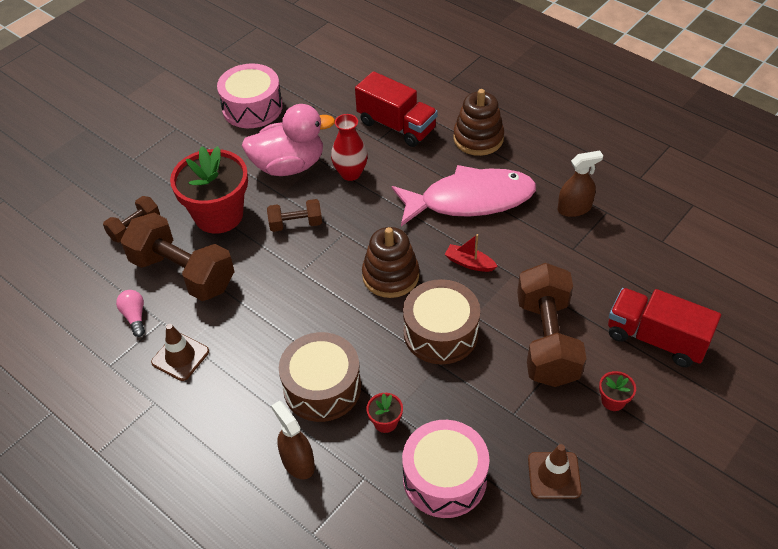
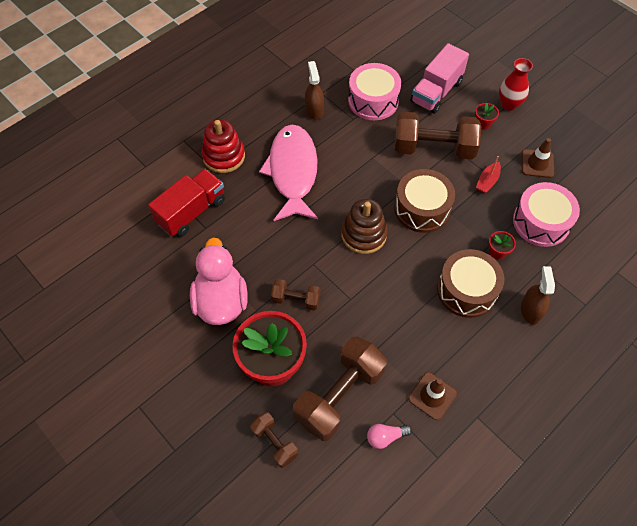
camera: 85 degrees left, 10 degrees up
pink drum [217,63,283,128] -> pink drum moved to [348,63,401,120]
brown dumbbell [267,199,322,232] -> brown dumbbell turned 75 degrees counterclockwise [271,279,321,310]
brown spray bottle [271,401,315,479] -> brown spray bottle turned 120 degrees clockwise [521,266,555,325]
red vase [331,114,368,181] -> red vase moved to [499,58,533,111]
red boat [445,234,498,272] -> red boat moved to [476,156,501,193]
brown stacking toy [453,89,504,156] -> red stacking toy [202,119,245,173]
red truck [608,288,721,367] -> pink truck [410,43,469,114]

